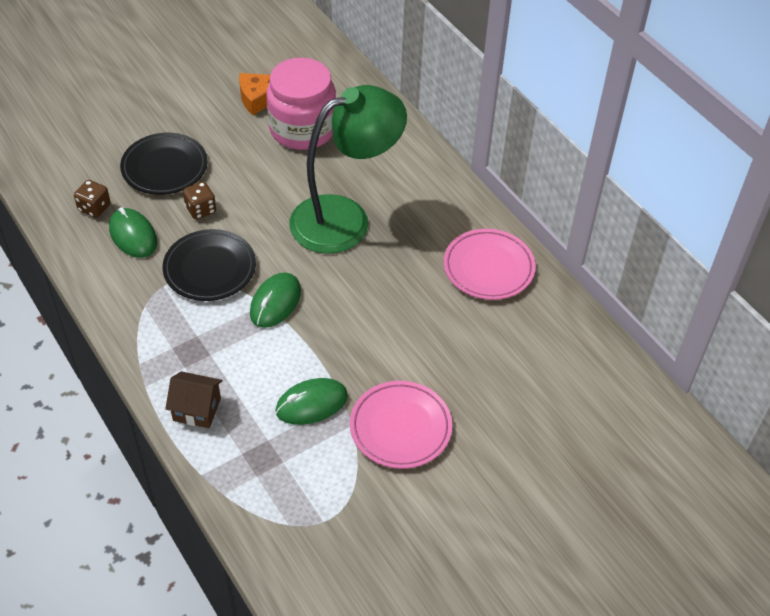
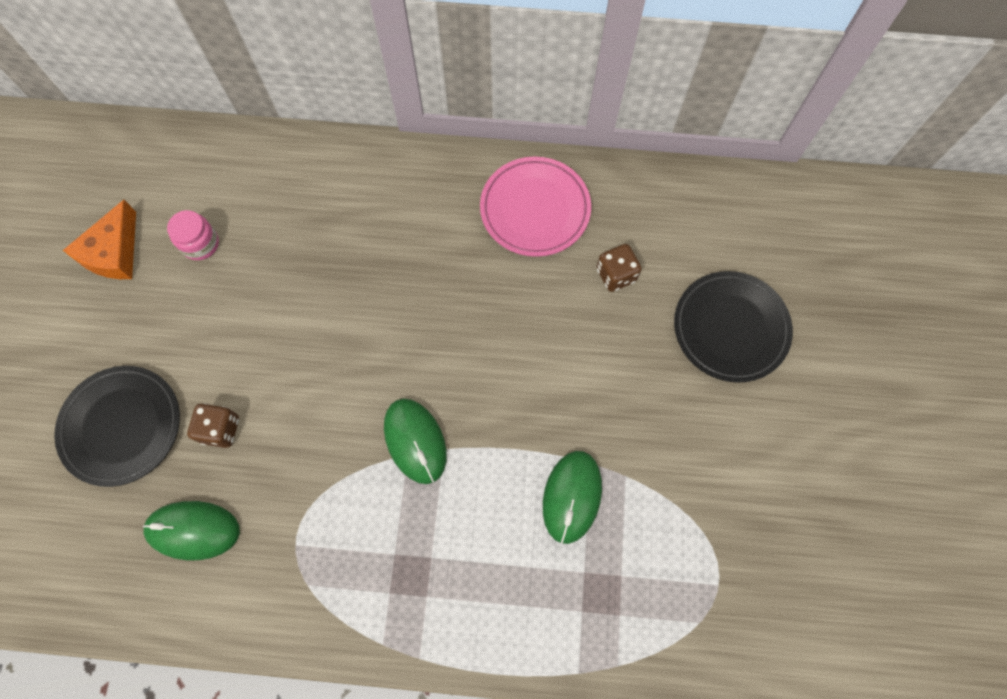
camera: 50 degrees left, 20 degrees up
brown dice [74,180,110,218] -> brown dice moved to [597,244,642,292]
black plate [162,229,256,301] -> black plate moved to [674,271,793,383]
brown house [165,371,222,428] -> none
pink jar [266,58,336,150] -> pink jar [167,210,219,260], size x0.43
green lamp [289,85,407,254] -> none
pink plate [350,381,452,469] -> none

